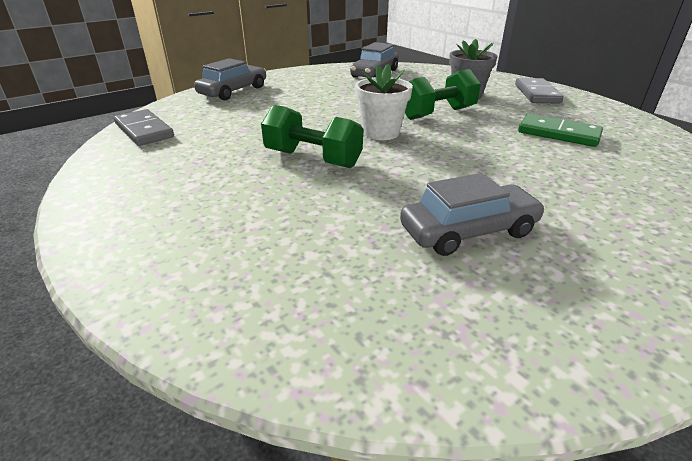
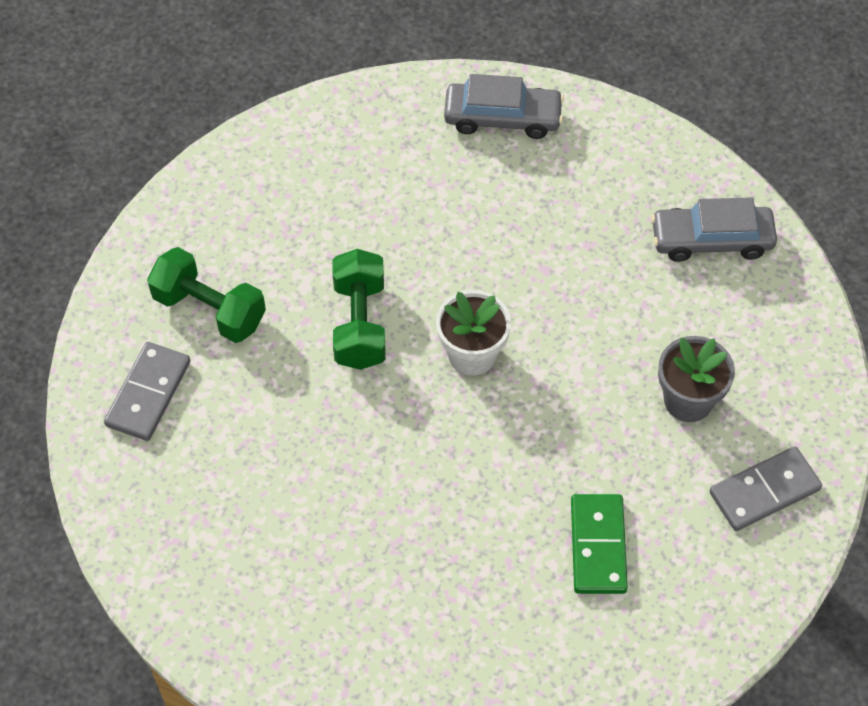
camera: 60 degrees right, 25 degrees up
grey domino [114,109,174,146] -> grey domino moved to [104,342,190,441]
grey car [400,173,545,256] -> none
green dumbbell [405,69,481,120] -> green dumbbell moved to [147,247,266,343]

